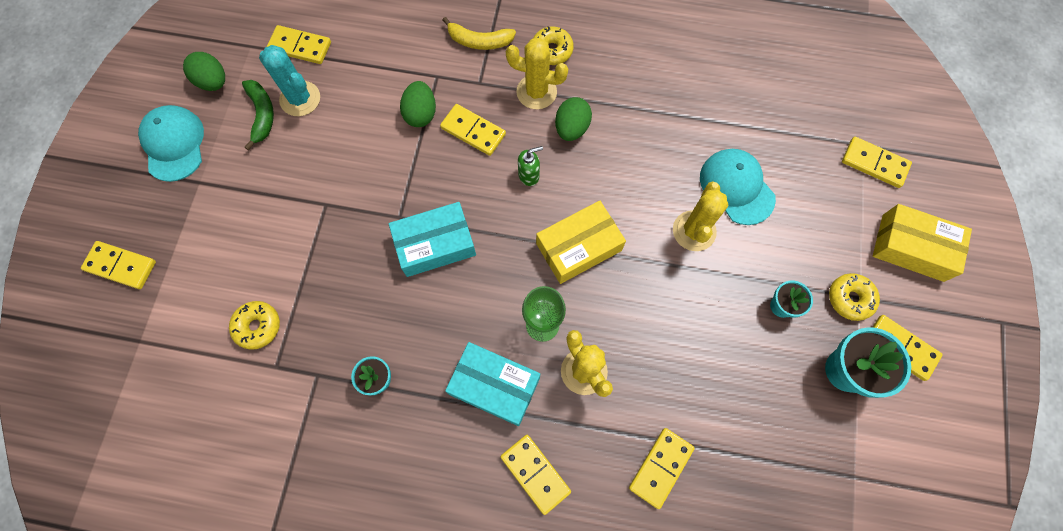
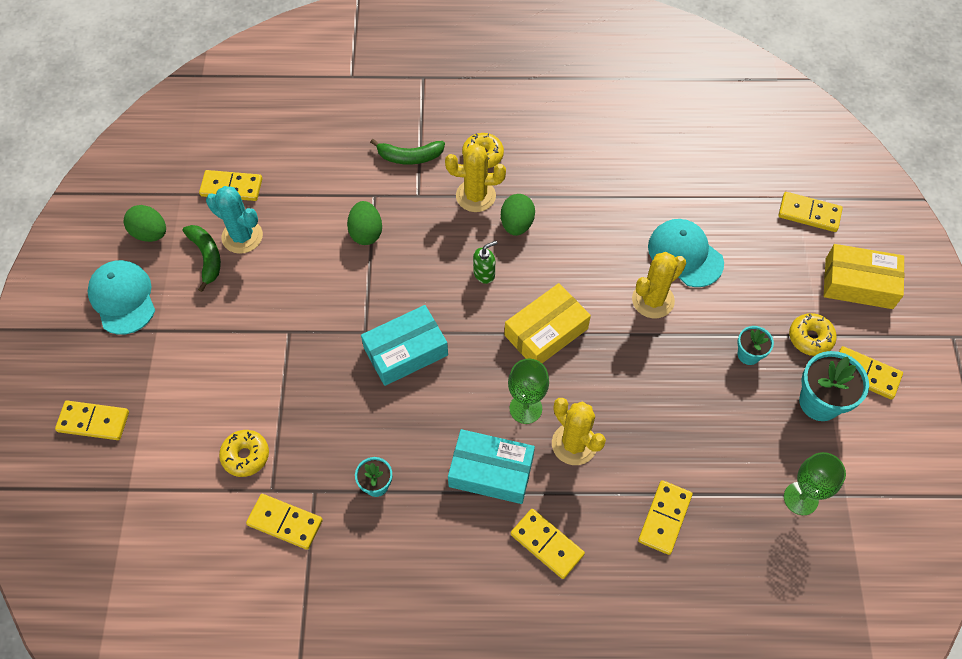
camera: 10 degrees left, 10 degrees down
yellow domino [440,104,506,156] -> yellow domino moved to [246,494,323,550]
yellow banana [443,17,516,50] -> green banana [371,139,445,165]
yellow cactus [673,181,728,251] -> yellow cactus turned 45 degrees clockwise [632,252,686,318]
none -> green goblet [784,452,846,515]

